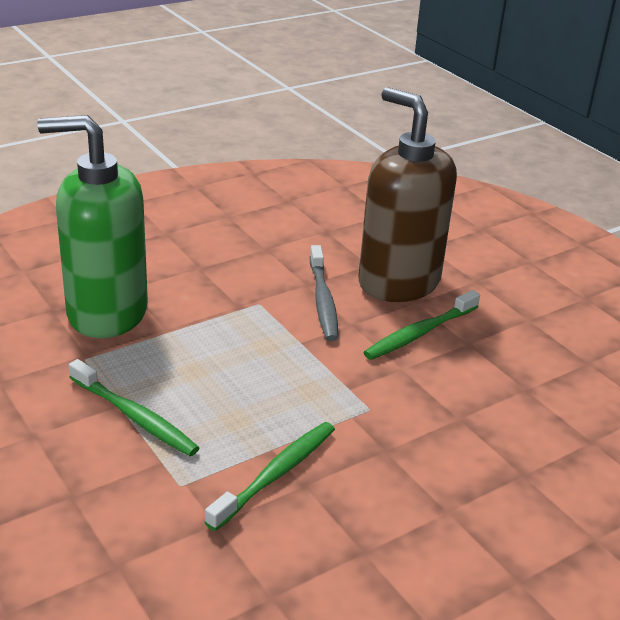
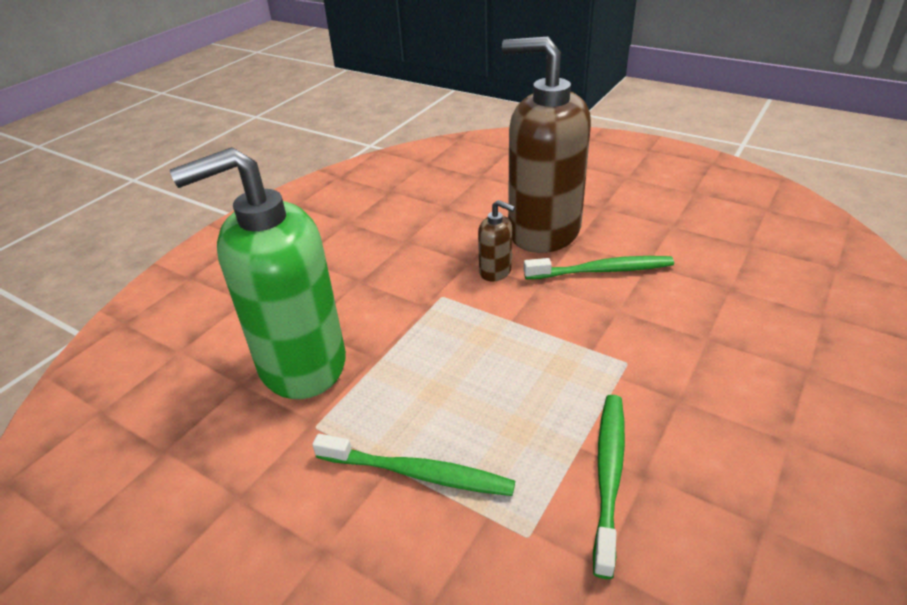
camera: 20 degrees left, 5 degrees up
grey toothbrush [310,245,338,341] -> brown soap dispenser [478,200,515,281]
green toothbrush [363,290,480,360] -> green toothbrush turned 120 degrees counterclockwise [524,256,674,279]

